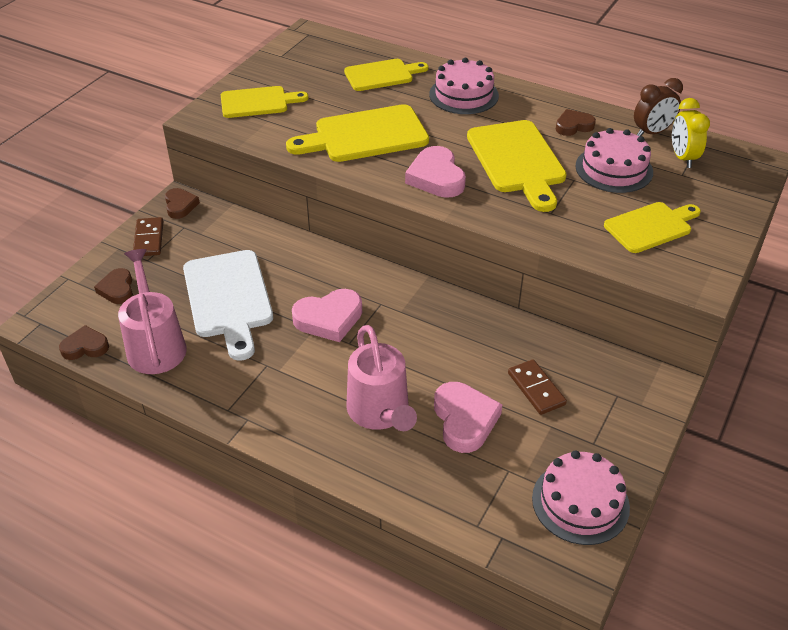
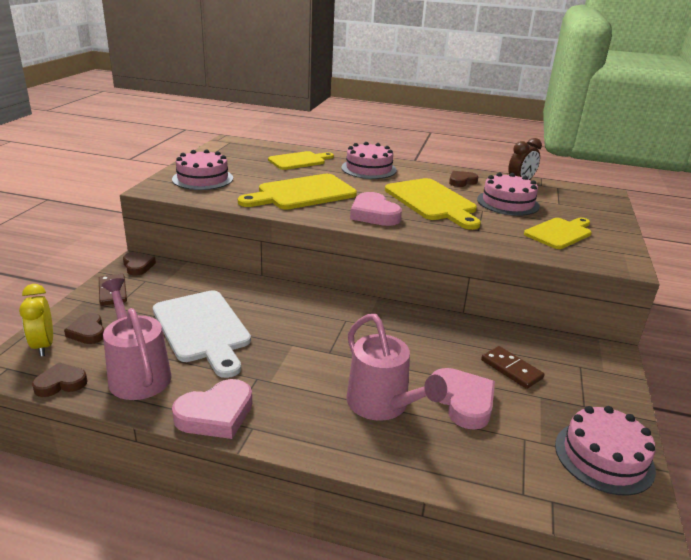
camera: 15 degrees left, 15 degrees down
yellow cutting board [221,86,308,118] -> pink cake [172,149,233,190]
pink heart [292,289,362,342] -> pink heart moved to [172,379,252,439]
yellow clock [672,98,710,168] -> yellow clock moved to [19,284,53,357]

